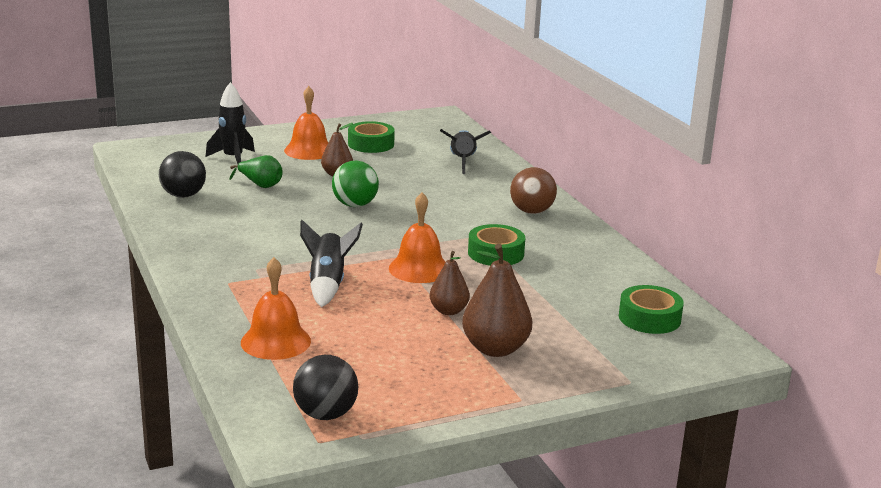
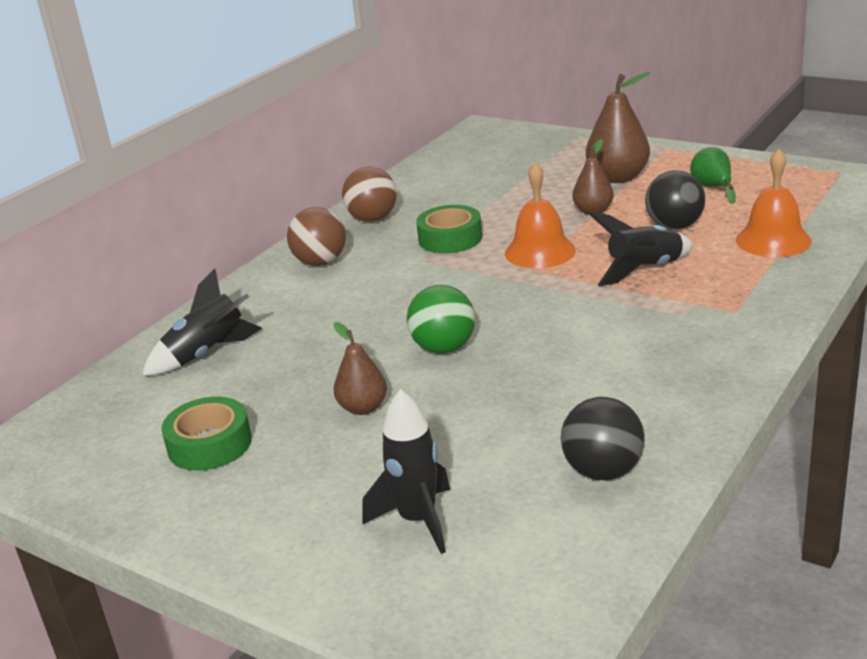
camera: 120 degrees left, 5 degrees up
green pear [229,155,283,188] -> green pear moved to [690,147,736,204]
orange bell [284,86,329,160] -> none
black ball [293,355,358,420] -> black ball moved to [645,170,705,230]
green tape [619,285,684,334] -> none
none -> brown ball [342,167,397,222]

